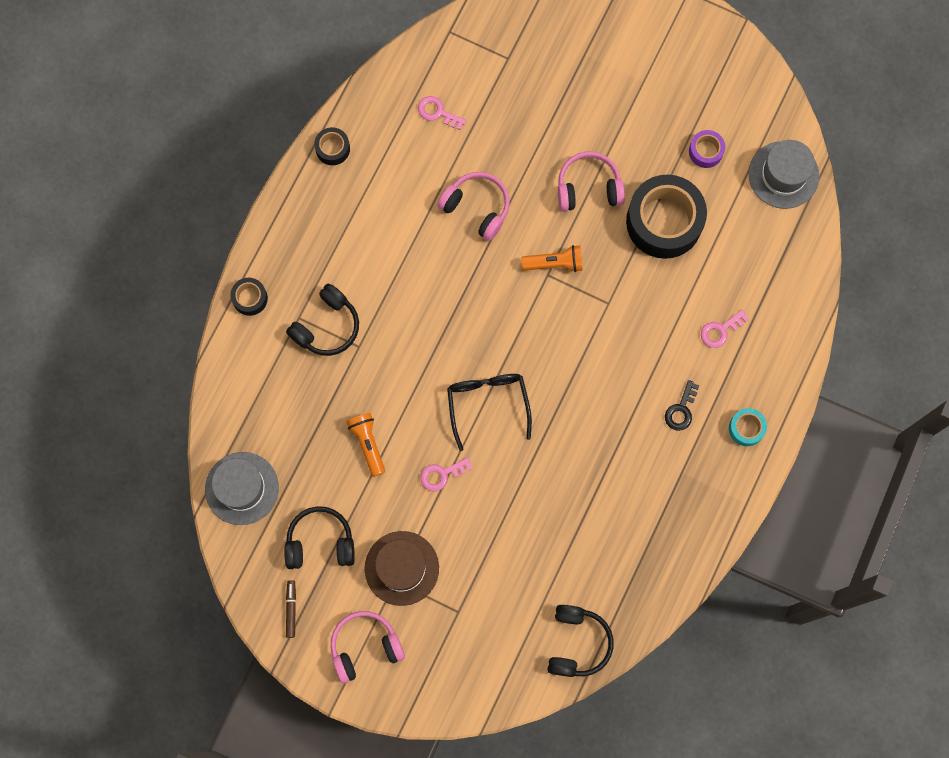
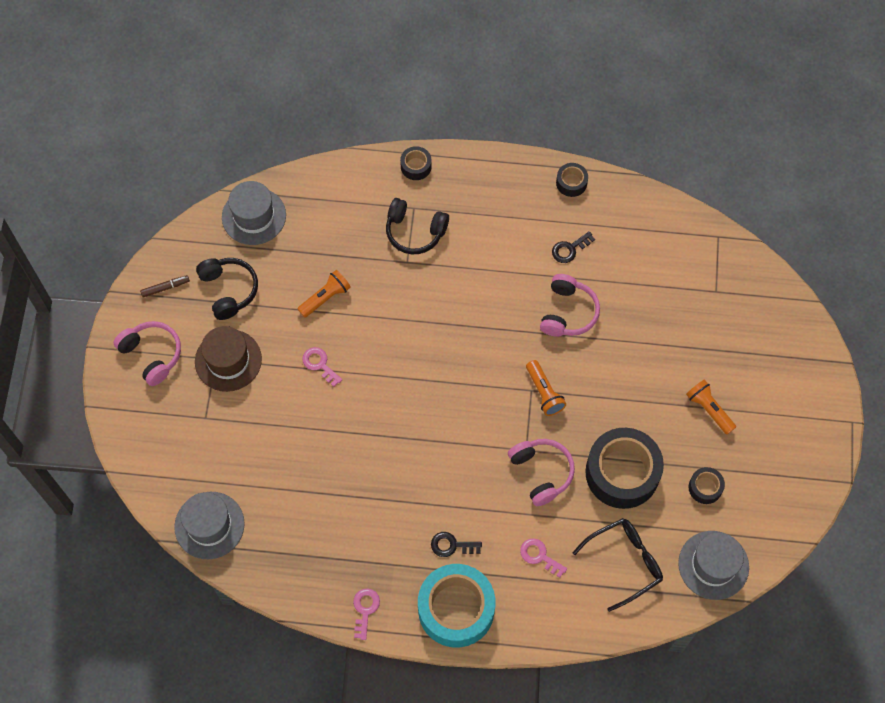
camera: 70 degrees right, 10 degrees down
pink key [418,96,466,130] -> pink key moved to [353,589,380,640]
black glasses [447,374,532,451] -> black glasses moved to [573,518,663,612]
black headphones [547,605,614,677] -> grey hat [174,492,245,559]
pink headphones [558,152,625,211] -> pink headphones moved to [508,439,575,506]
purple tape [689,130,725,168] -> black tape [688,467,725,504]
turquoise tape [729,408,767,446] -> turquoise tape [418,564,496,647], size x2.19
none -> black key [552,231,595,263]
none -> orange flashlight [686,379,736,434]

